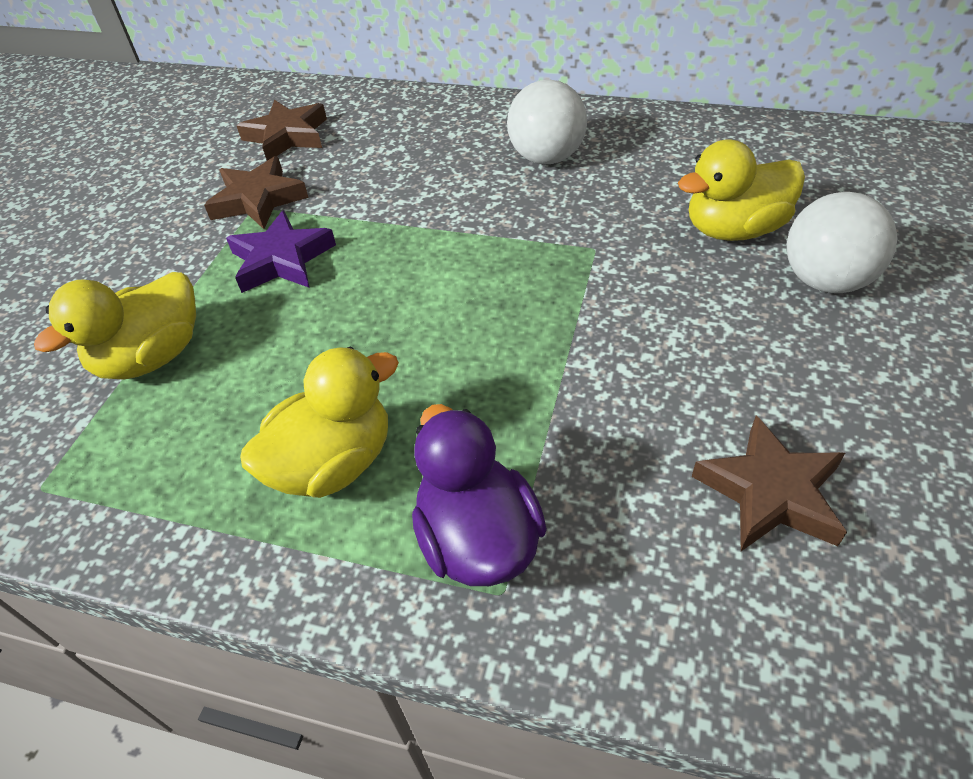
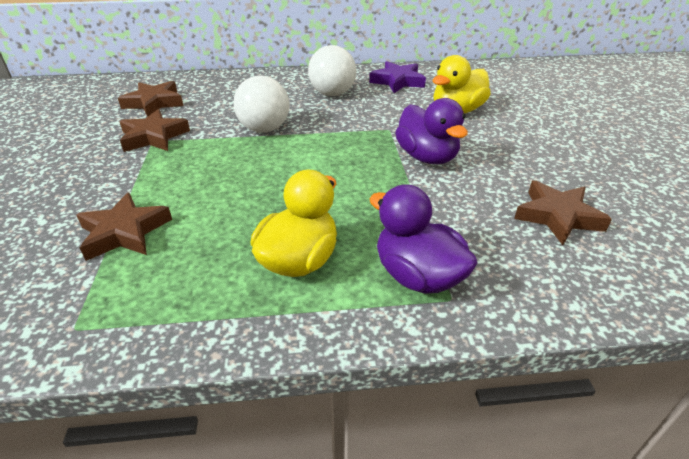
camera: 25 degrees left, 10 degrees down
yellow duck [34,272,196,380] -> brown star [76,192,172,261]
purple star [226,210,336,293] -> purple star moved to [369,61,426,93]
white ball [787,192,897,293] -> white ball moved to [233,75,289,133]
none -> purple duck [395,98,468,164]

